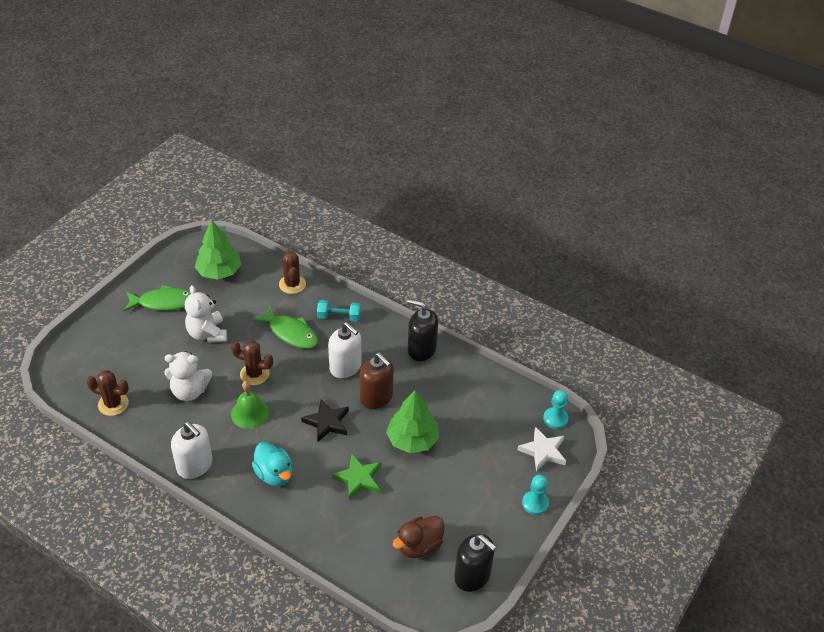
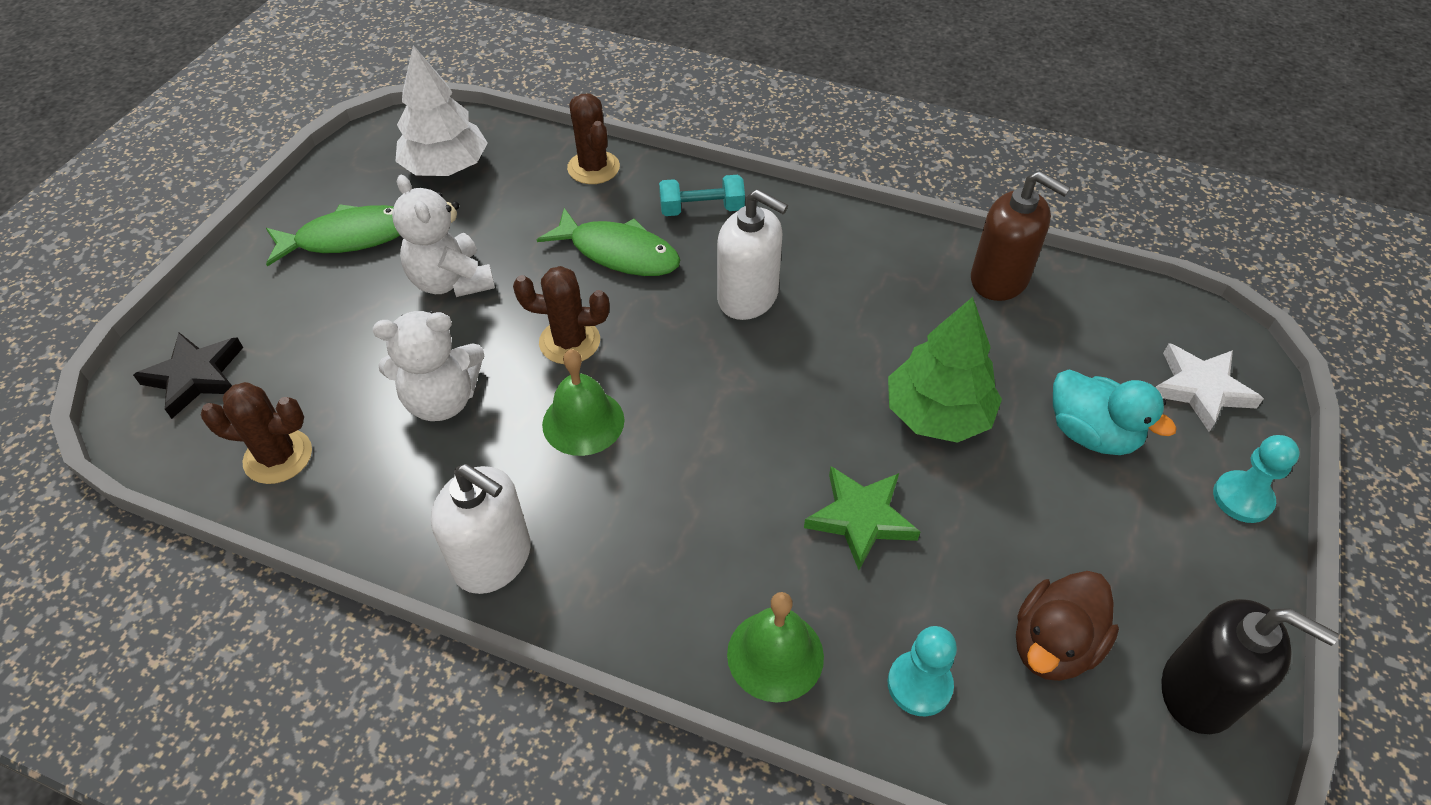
camera: 10 degrees left, 5 degrees up
green tree [195,220,242,280] -> white tree [395,45,488,176]
turquoise duck [252,442,292,486] -> turquoise duck moved to [1053,369,1177,455]
black star [301,399,349,442] -> black star moved to [133,332,243,419]
brown soap dispenser [360,352,394,409] -> brown soap dispenser moved to [971,171,1071,301]
black soap dispenser [407,299,438,361] -> none
turquoise pawn [543,390,568,429] -> turquoise pawn moved to [888,626,957,717]
none -> green bell [727,592,824,703]

